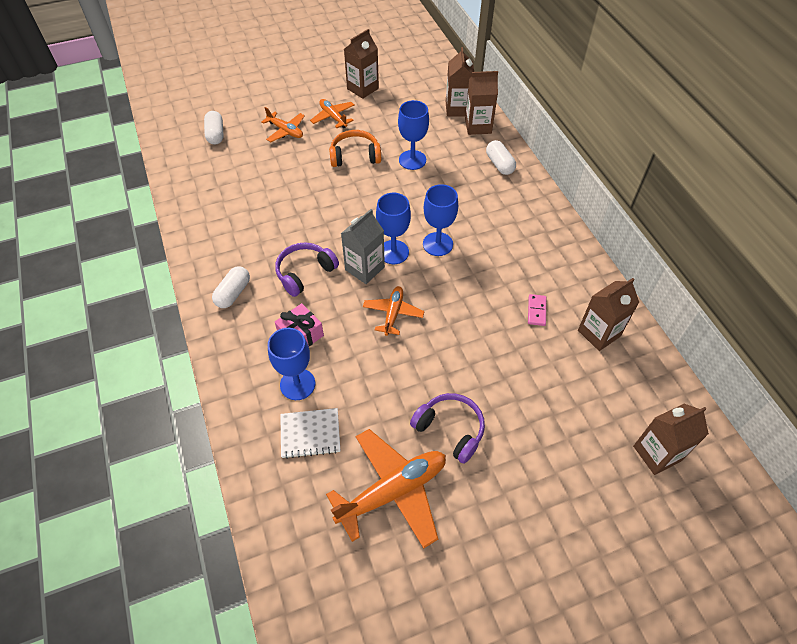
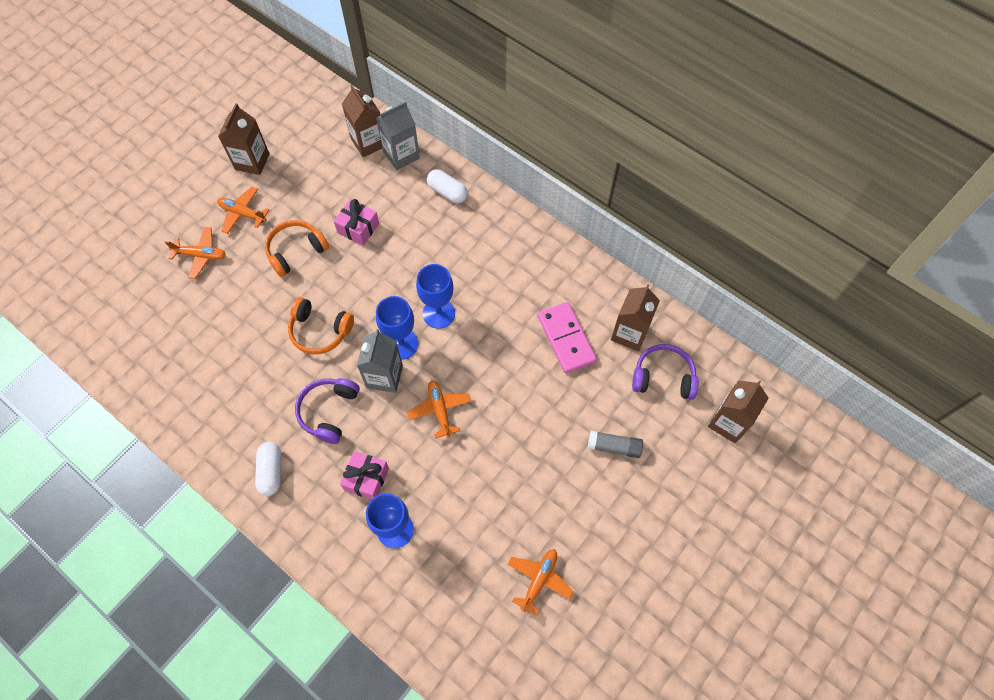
camera: 30 degrees left, 10 degrees up
white capsule [204,111,224,144] -> none
white notebook [280,408,340,459] -> none
orange plane [326,429,446,548] -> orange plane [507,549,574,616], size x0.56
blue goblet [398,100,429,170] -> pink gift [334,199,379,245]
purple headphones [410,393,485,464] -> purple headphones moved to [632,344,699,400]
brown carton [465,71,498,135] -> grey carton [376,101,420,170]
pink domino [528,294,546,326] -> pink domino [537,302,597,373], size x1.97
none -> orange headphones [288,297,354,354]
none -> grey glue stick [588,431,643,458]

